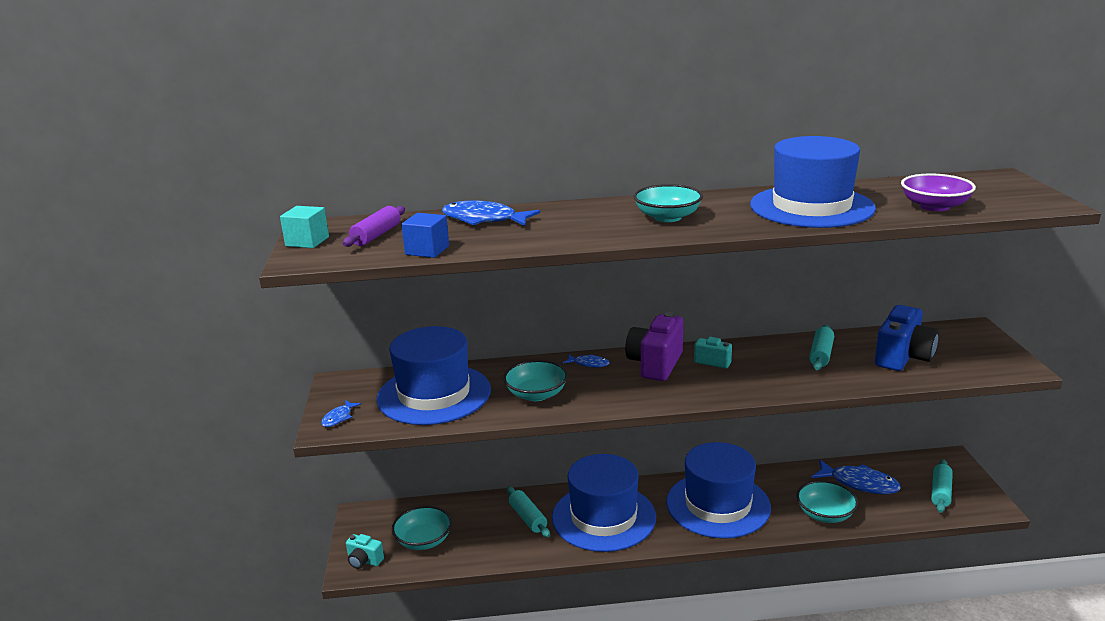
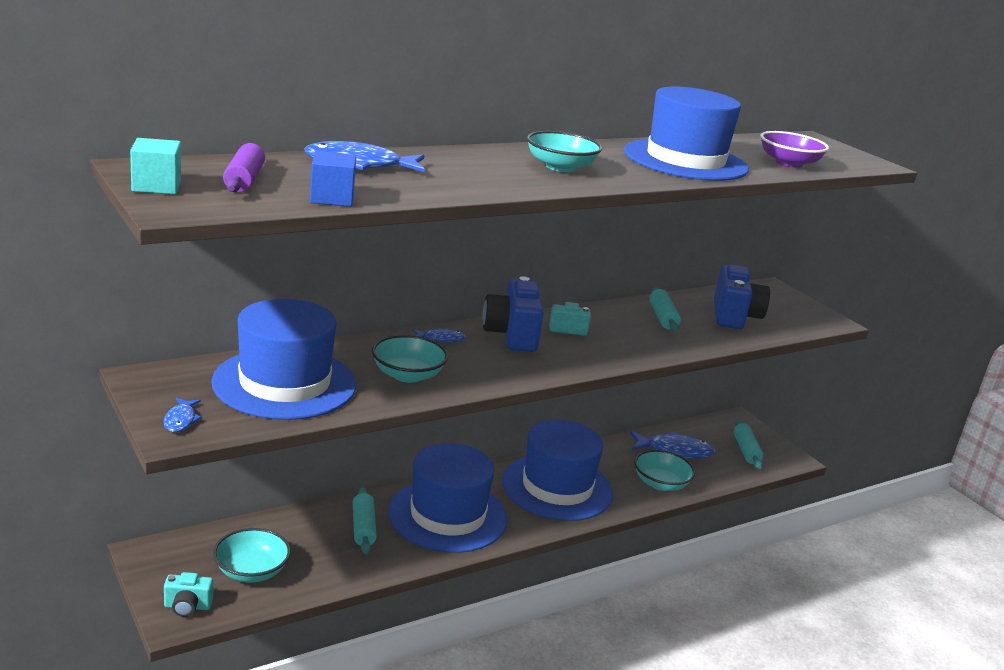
camera: 30 degrees left, 0 degrees up
turquoise rolling pin [507,486,550,537] -> turquoise rolling pin turned 45 degrees clockwise [353,487,377,554]
purple camera [625,312,683,381] -> blue camera [483,276,544,352]

